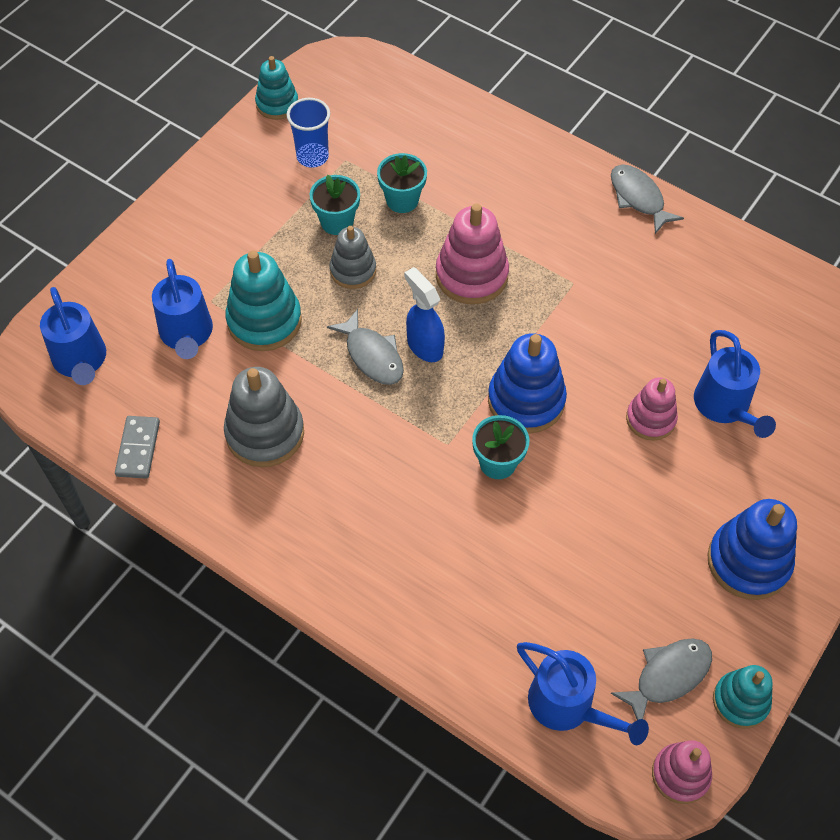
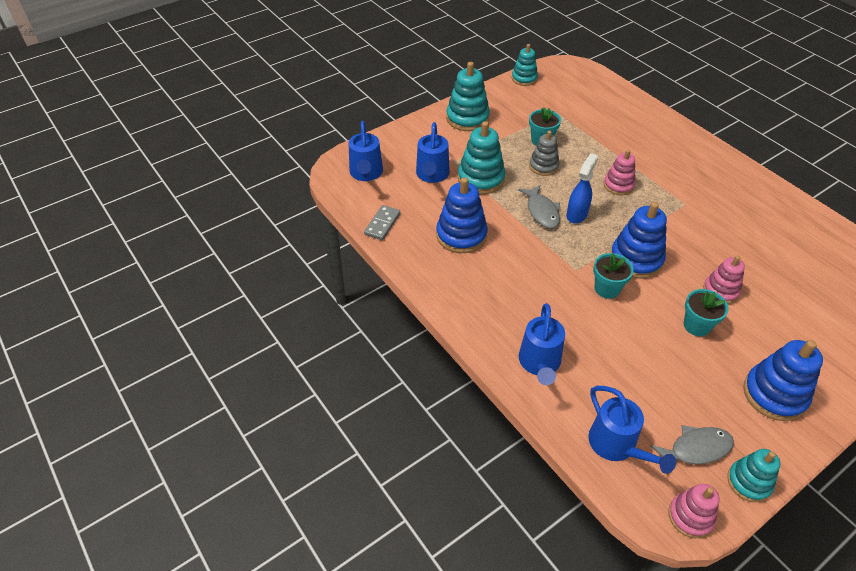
camera: 20 degrees right, 10 degrees down
grey stacking toy [224,367,304,467] -> blue stacking toy [436,177,488,253]
blue cup [287,98,330,168] -> none
turquoise flower pot [377,153,427,213] -> turquoise flower pot moved to [684,289,729,336]
blue spray bottle [404,267,445,362] -> blue spray bottle turned 45 degrees clockwise [567,153,598,224]
pink stacking toy [436,203,509,304] -> pink stacking toy [604,150,636,195], size x0.64
grey fish [611,164,684,234] -> none
blue watering can [694,330,776,438] -> blue watering can moved to [519,303,565,385]
none -> turquoise stacking toy [446,62,490,131]

